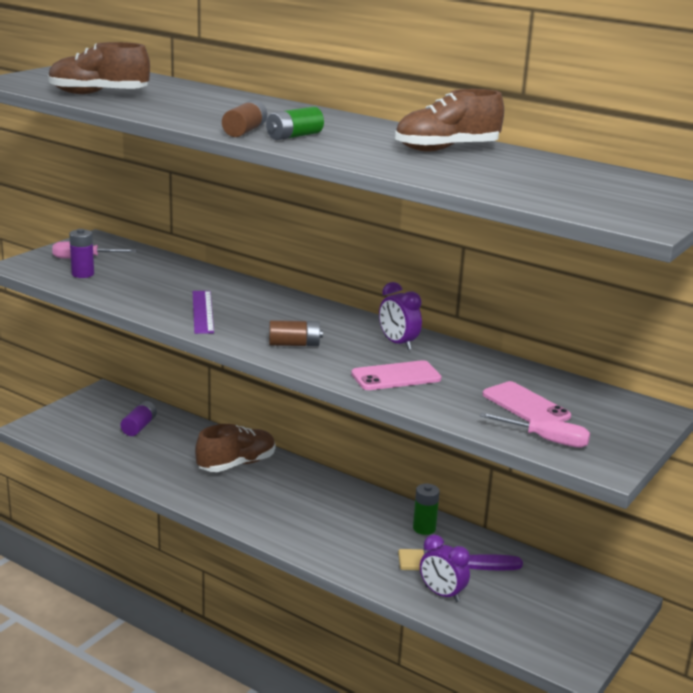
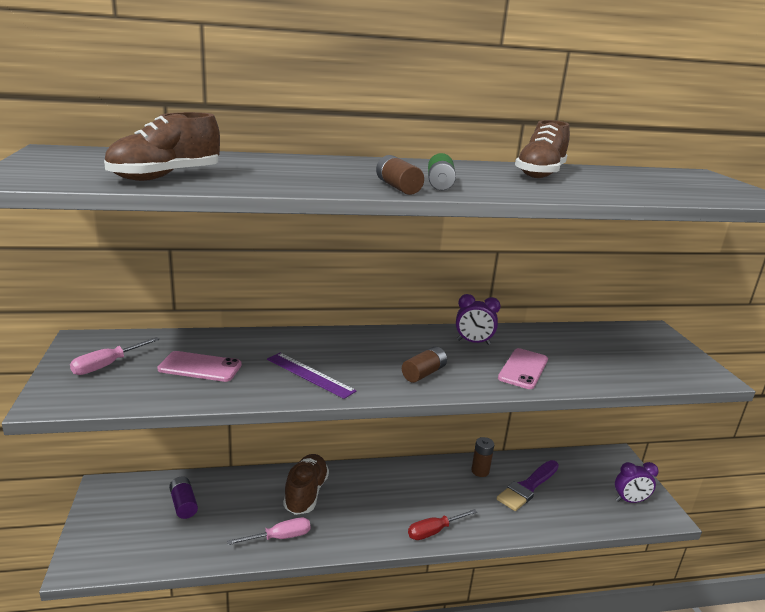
camera: 45 degrees left, 0 degrees up
purple battery [69,229,94,278] -> none
green battery [413,484,440,535] -> brown battery [471,437,494,477]
purple clock [420,535,470,602] -> purple clock moved to [615,462,658,503]
pink screwdriver [480,413,590,448] -> pink screwdriver moved to [227,517,310,545]
pink phone [482,381,571,422] -> pink phone moved to [157,351,242,382]
none -> red screwdriver [408,509,477,540]

